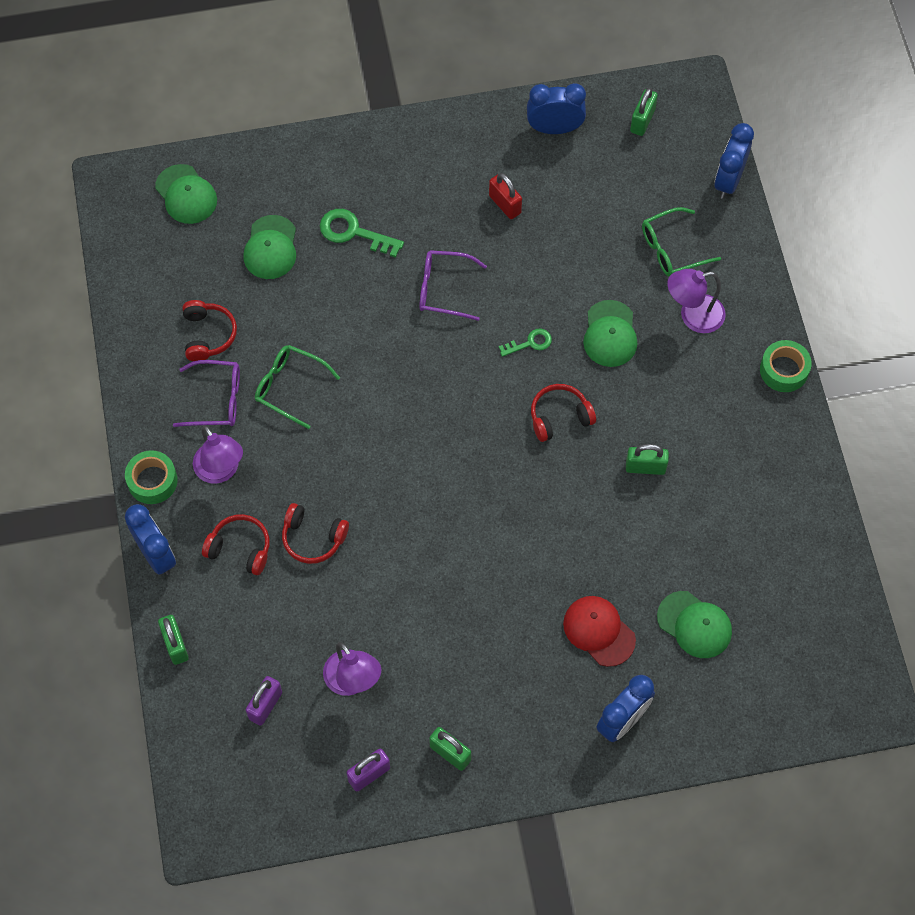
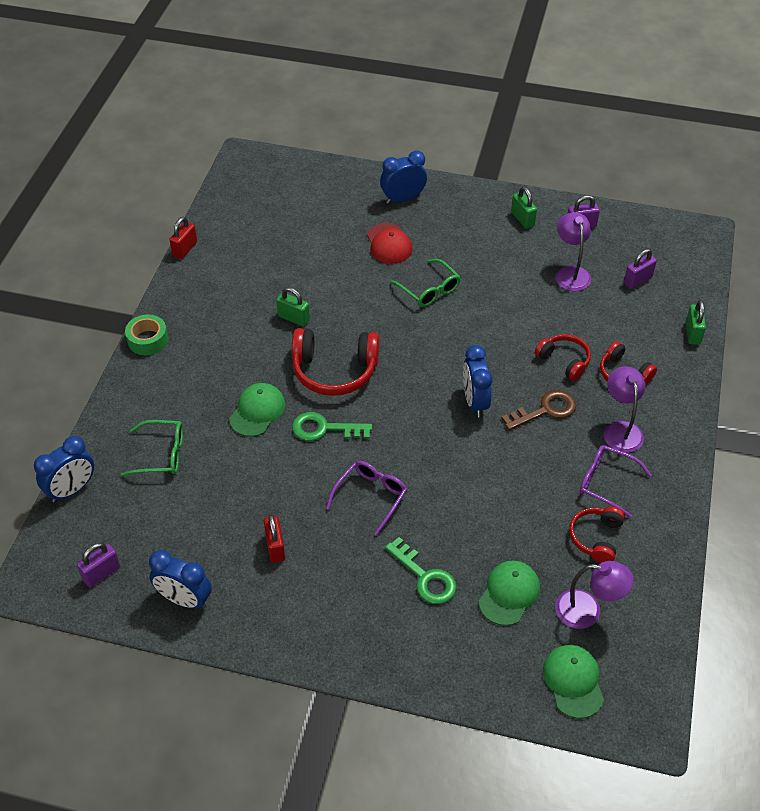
camera: 155 degrees left, 15 degrees down
green tape [125,450,178,504] -> none
blue clock [125,504,176,575] -> blue clock moved to [463,345,493,417]
green glasses [255,345,340,429] -> green glasses moved to [390,259,460,307]
purple glasses [419,250,487,321] -> purple glasses turned 90 degrees counterclockwise [326,461,407,536]
green key [499,329,552,357] -> green key [292,412,372,441], size x1.65
red headphones [531,384,596,442] -> red headphones [292,328,379,396], size x1.69
green padlock [630,88,658,136] -> purple padlock [77,543,120,587]
green cap [657,591,732,658] -> none
purple lamp [667,269,726,333] -> purple lamp moved to [555,561,633,629]
none -> red padlock [170,217,197,259]
none -> brown key [502,390,576,430]

